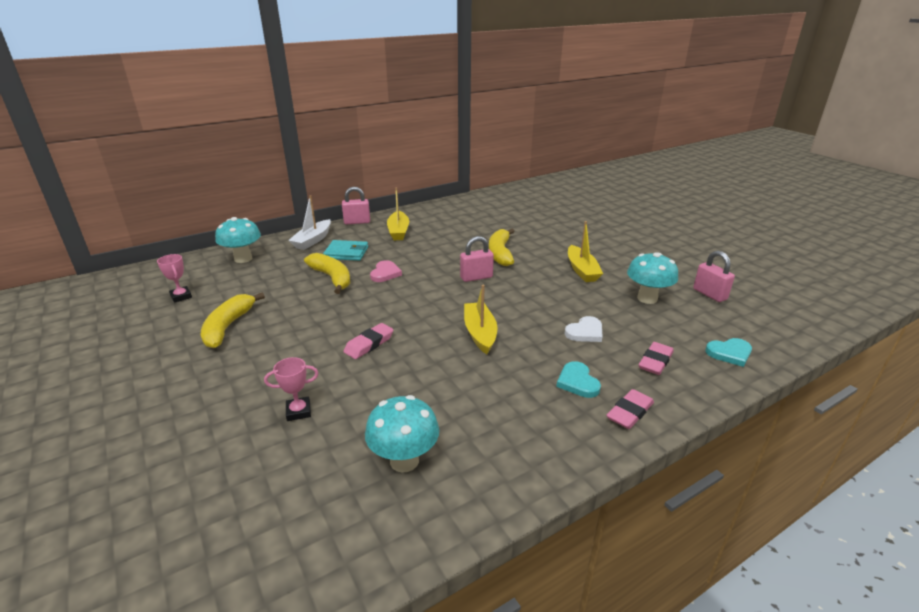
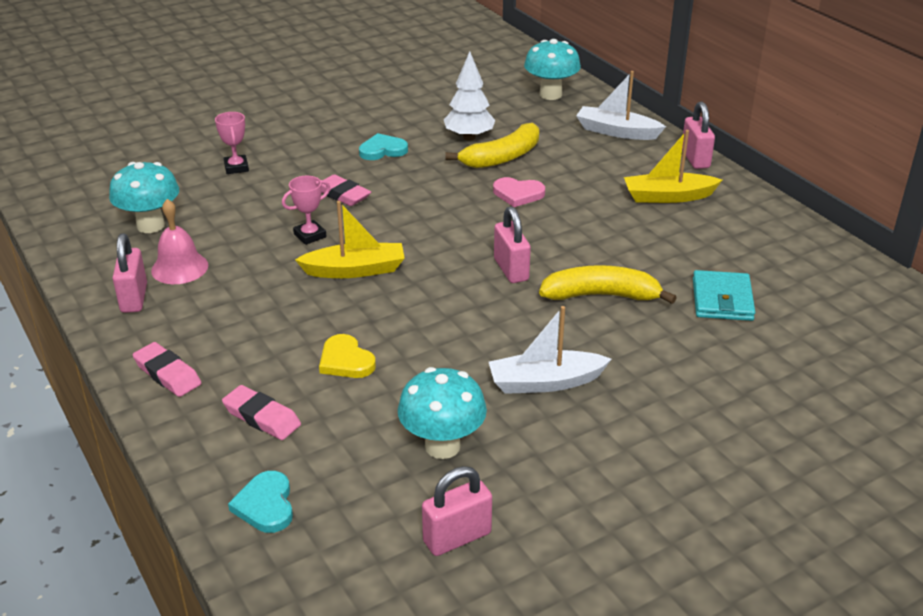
camera: 90 degrees right, 5 degrees up
pink trophy [157,254,192,303] -> pink trophy moved to [282,176,330,245]
yellow banana [201,293,265,348] -> none
turquoise wallet [323,240,368,261] -> turquoise wallet moved to [693,270,756,321]
turquoise heart [556,361,601,398] -> turquoise heart moved to [359,133,408,160]
white heart [565,316,603,342] -> yellow heart [319,334,376,378]
yellow boat [568,221,603,282] -> white boat [489,306,612,394]
none -> pink padlock [112,234,147,313]
none -> pink bell [151,199,208,284]
none -> white tree [444,51,496,140]

